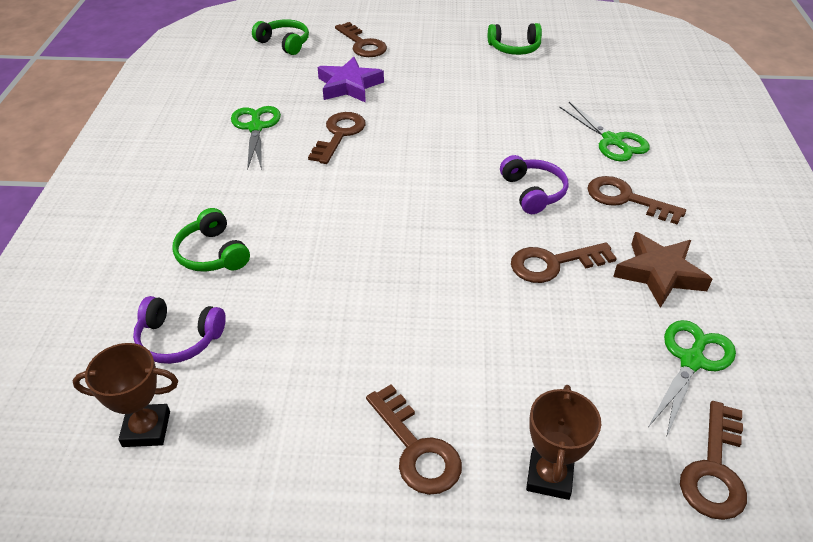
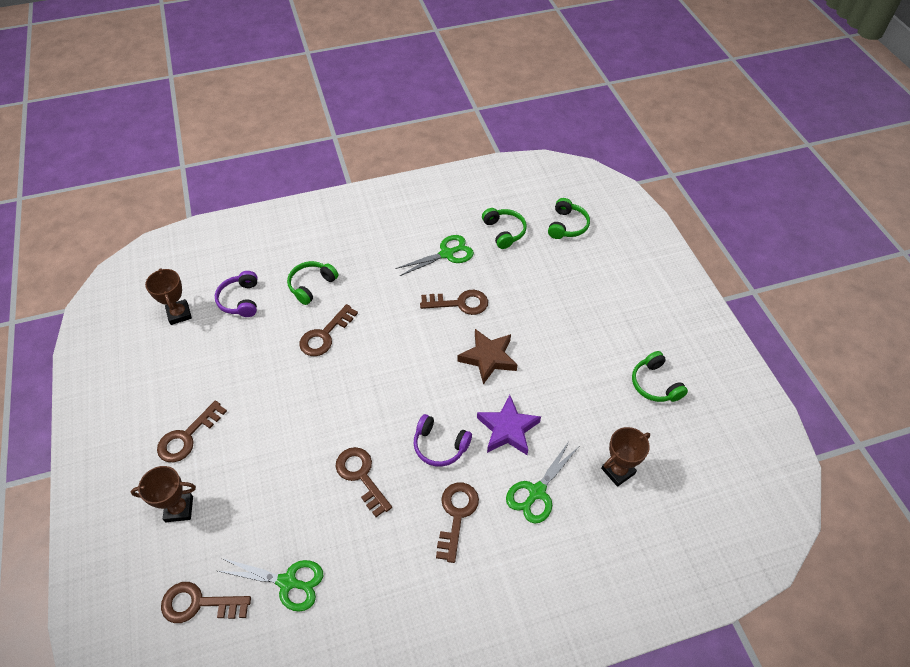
camera: 70 degrees right, 10 degrees up
purple star [318,57,384,103] -> purple star moved to [477,395,541,455]
brown key [335,22,387,57] -> brown key moved to [300,304,358,356]
purple headphones [500,155,568,214] -> purple headphones turned 60 degrees clockwise [414,414,472,467]
brown star [613,232,712,308] -> brown star moved to [457,329,517,385]
none -> green headphones [482,208,527,249]
none -> brown trophy [601,427,650,487]

